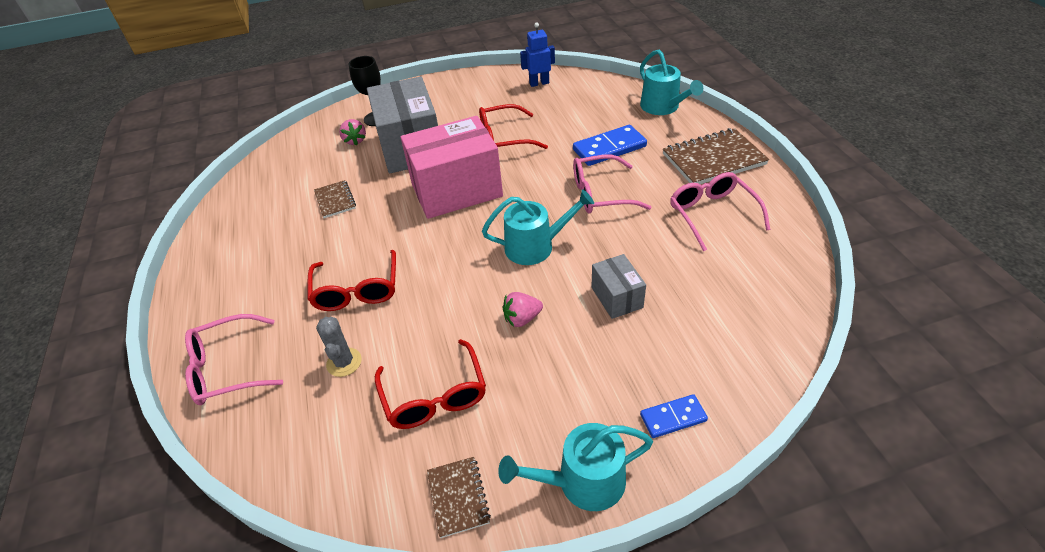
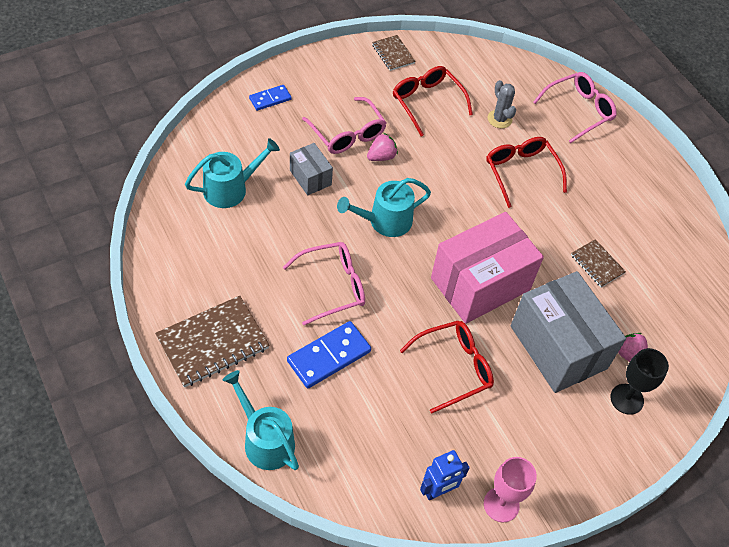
camera: 160 degrees right, 10 degrees up
turquoise watering can [498,423,653,511] -> turquoise watering can moved to [185,138,280,208]
pink glasses [670,172,770,251] -> pink glasses moved to [302,97,386,154]
none -> pink goblet [484,457,537,523]

